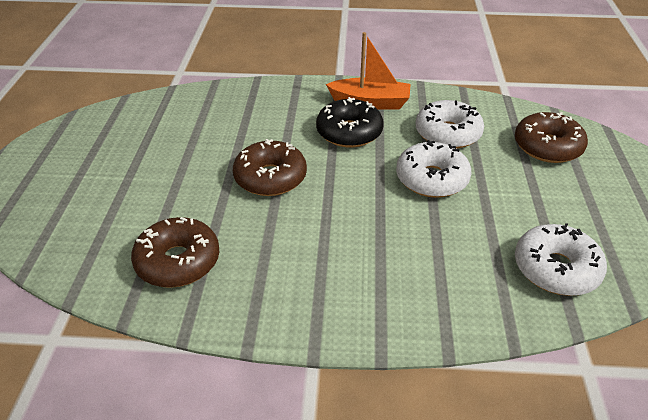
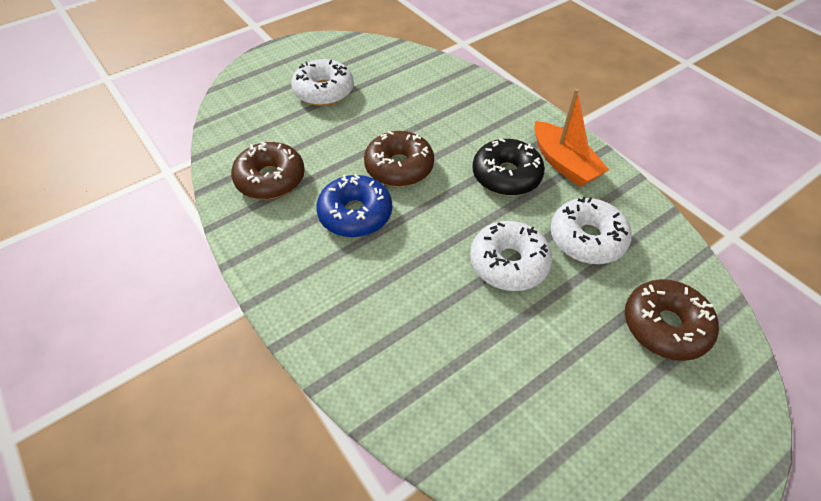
camera: 50 degrees right, 10 degrees up
white donut [515,223,607,296] -> white donut moved to [291,59,354,106]
none -> blue donut [316,174,392,238]

